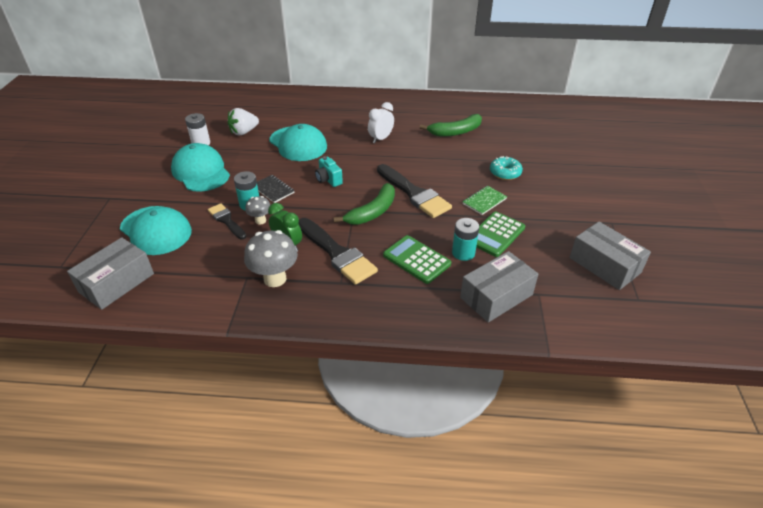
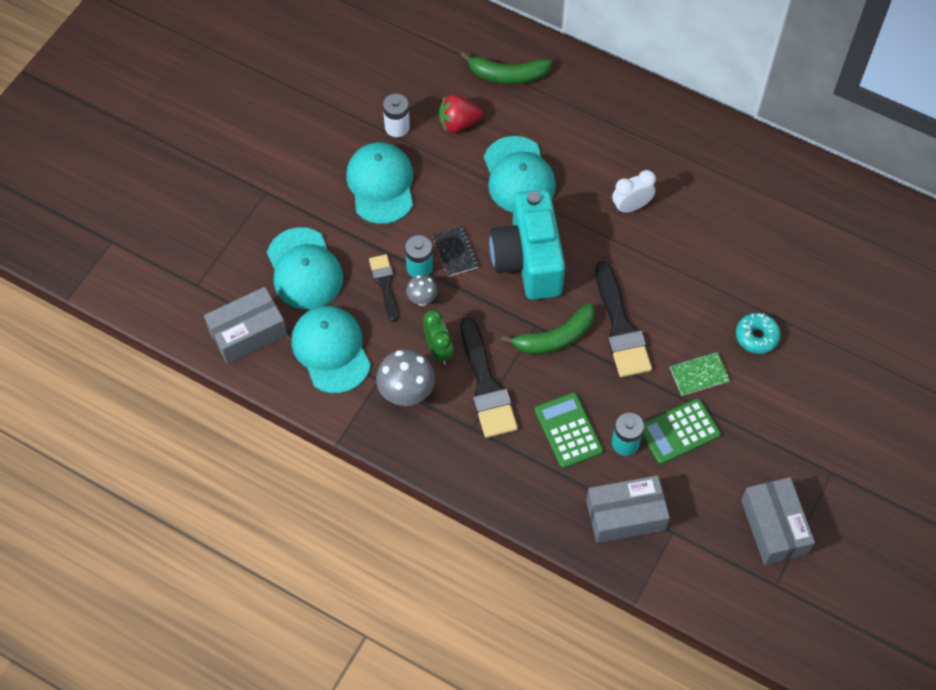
camera: 25 degrees right, 20 degrees up
white strawberry [227,108,259,135] -> red strawberry [439,94,483,133]
turquoise camera [315,156,343,187] -> turquoise camera [489,189,565,300], size x2.43
green banana [420,114,482,137] -> green banana moved to [460,51,553,84]
none -> turquoise cap [292,306,371,393]

